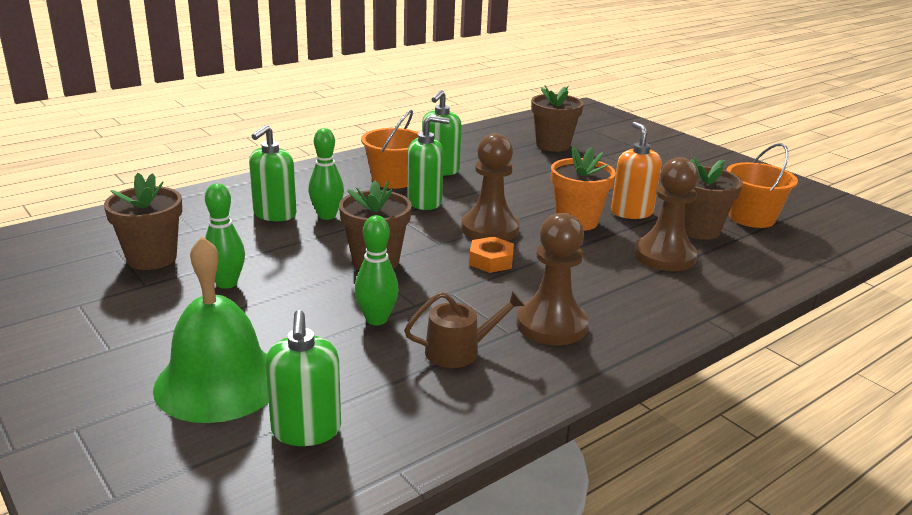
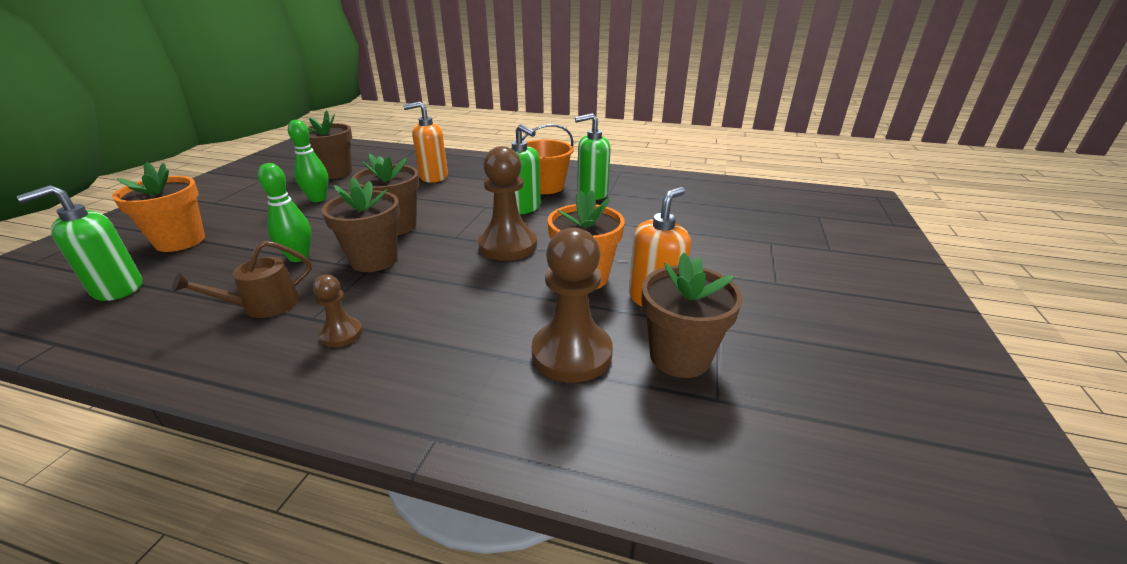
camera: 55 degrees right, 5 degrees up
green bell [153,236,269,423] -> orange flower pot [112,162,205,252]
green soap dispenser [249,125,297,221] -> orange soap dispenser [403,102,448,183]
green bowling pin [308,128,344,220] -> none
brown watering can [404,291,525,368] -> brown watering can turned 105 degrees clockwise [171,241,312,318]
orange nut [469,236,514,273] -> none
brown pawn [516,213,589,345] -> brown pawn [313,275,363,347], size x0.52
brown flower pot [531,85,584,152] -> brown flower pot moved to [322,177,400,272]
orange bucket [726,143,798,228] -> none

